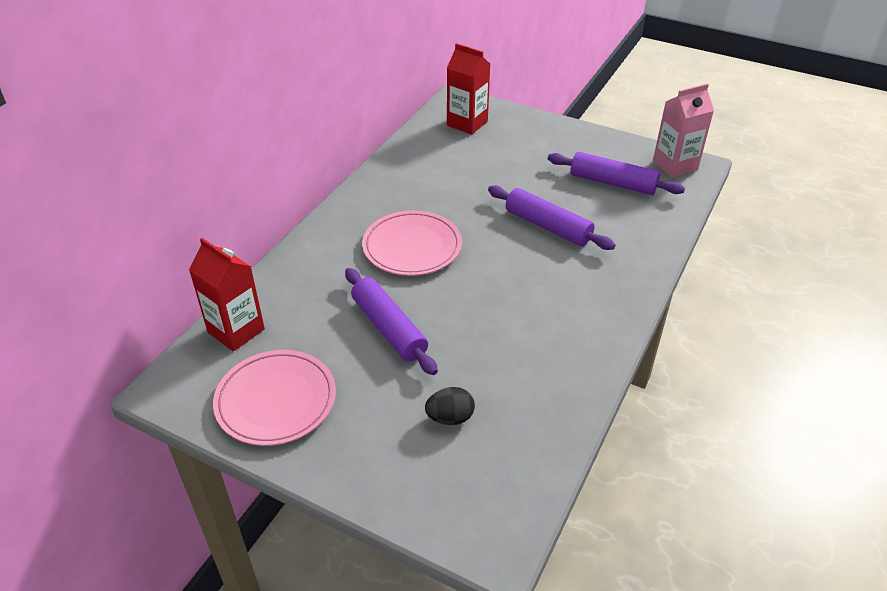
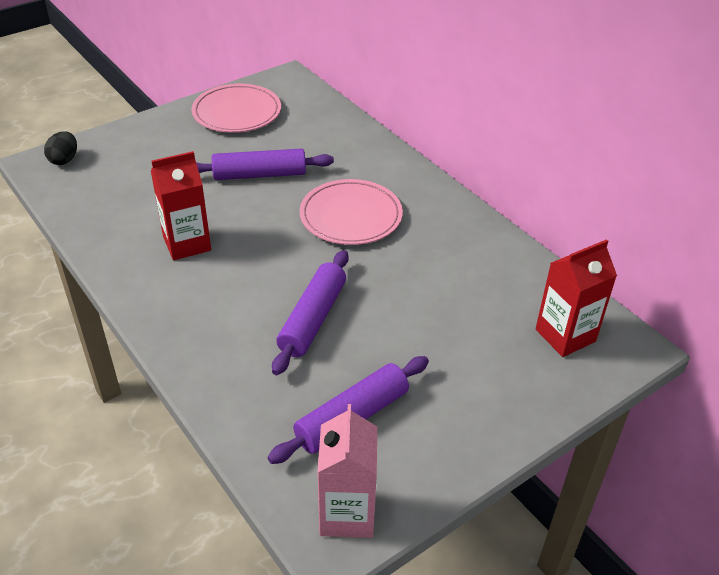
camera: 115 degrees right, 0 degrees up
red carton [189,238,265,352] -> red carton moved to [151,151,211,260]
black egg [425,387,475,425] -> black egg moved to [44,131,77,165]
purple rolling pin [488,186,615,250] -> purple rolling pin turned 45 degrees counterclockwise [272,250,349,375]

